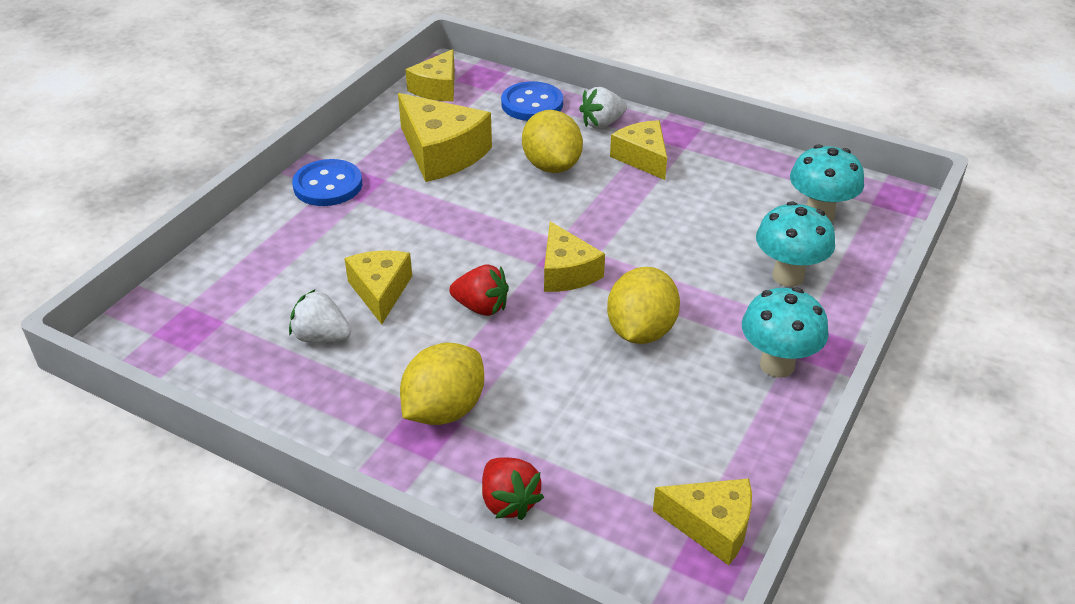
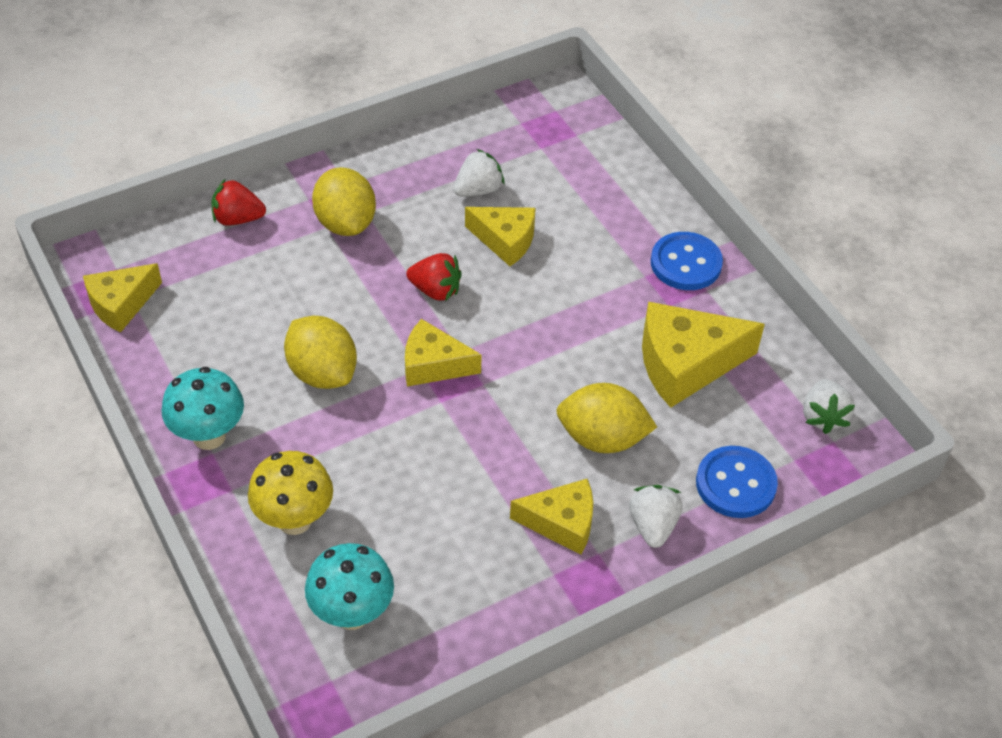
camera: 120 degrees right, 10 degrees up
yellow cheese [405,49,455,101] -> white strawberry [803,379,855,434]
red strawberry [449,265,509,316] -> red strawberry turned 120 degrees counterclockwise [406,253,462,301]
turquoise mushroom [756,201,835,287] -> yellow mushroom [248,451,333,535]

